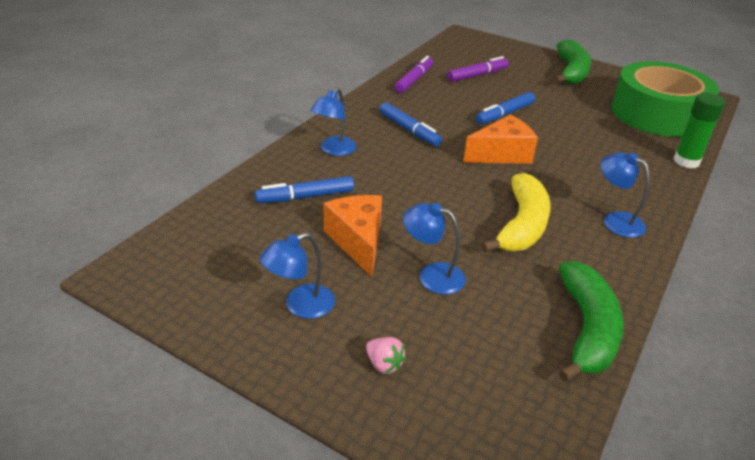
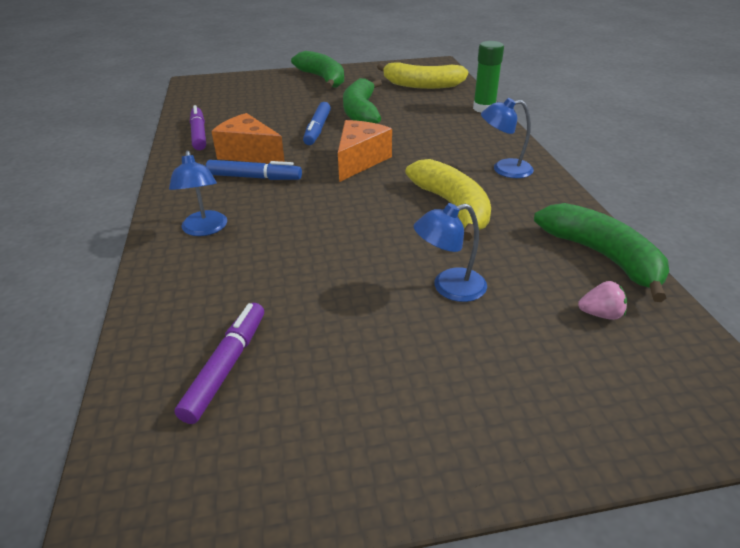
camera: 40 degrees left, 0 degrees up
blue marker [255,176,354,203] -> none
blue lamp [260,233,335,319] -> none
orange cheese [324,195,382,277] -> orange cheese moved to [211,113,285,163]
pink strawberry [366,337,406,374] -> pink strawberry moved to [578,281,627,320]
purple marker [447,56,509,82] -> purple marker moved to [175,303,264,424]
green tape [611,61,719,137] -> yellow banana [377,63,468,89]
none -> green banana [343,78,382,124]

